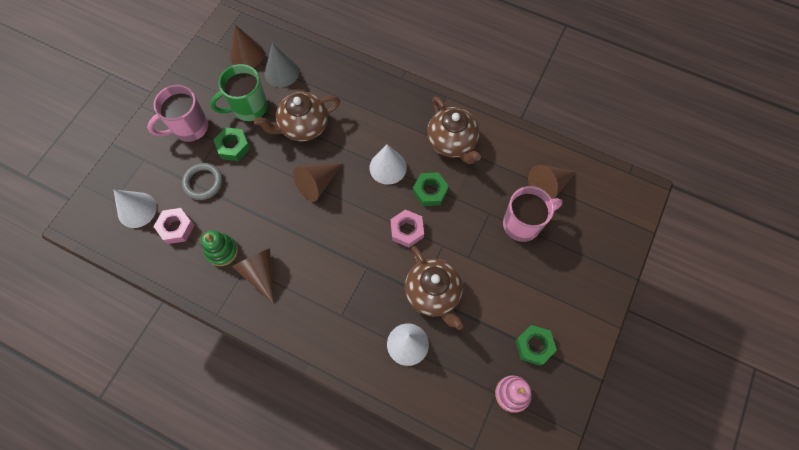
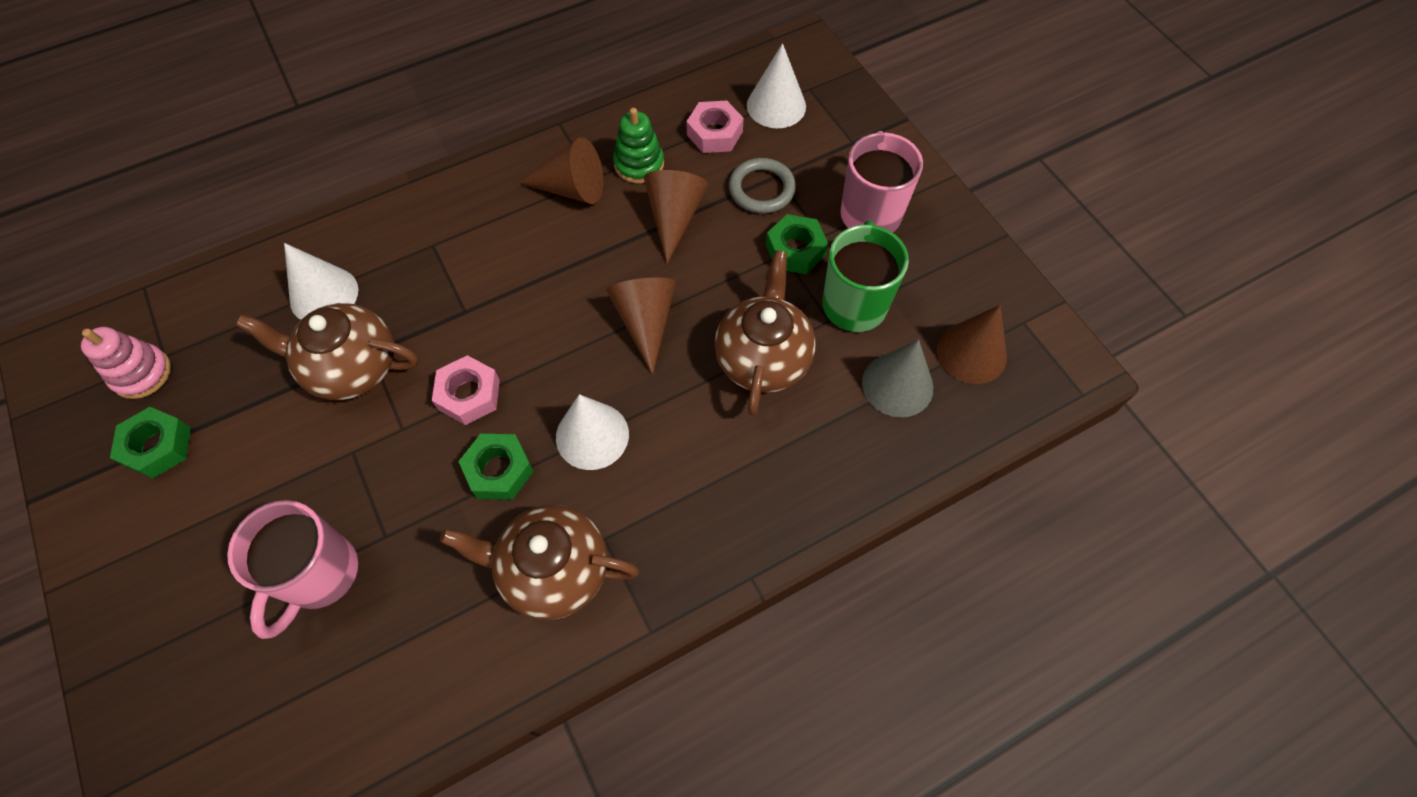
camera: 125 degrees right, 5 degrees down
brown cone [528,165,576,199] -> brown cone moved to [644,170,709,264]

